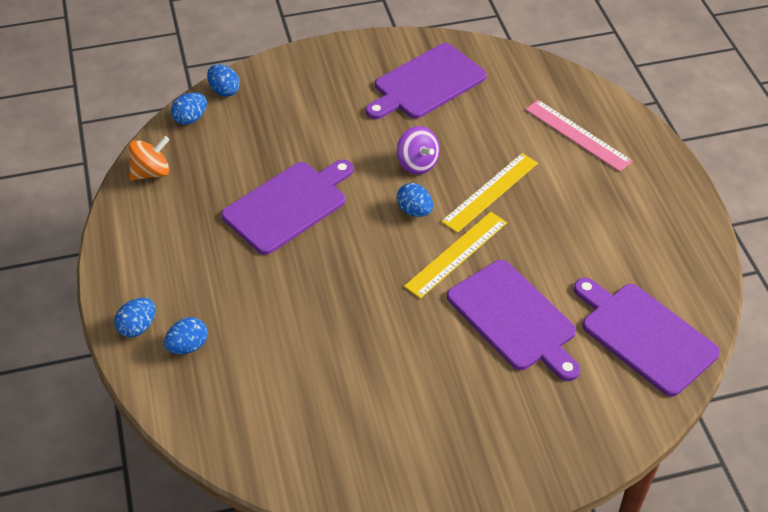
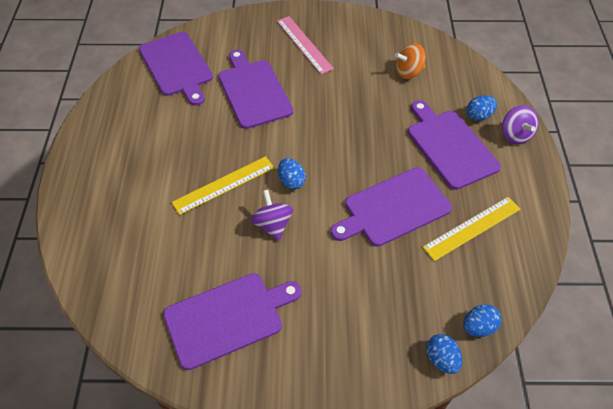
camera: 165 degrees left, 5 degrees up
blue egg [114,298,155,337] -> purple spinning top [502,105,539,145]
orange spinning top [129,136,170,181] -> orange spinning top moved to [395,43,426,79]
yellow ruler [404,212,507,299] -> yellow ruler moved to [422,197,520,261]
pink ruler [525,100,632,172] -> pink ruler moved to [277,16,334,74]
none -> purple cutting board [408,100,501,190]

